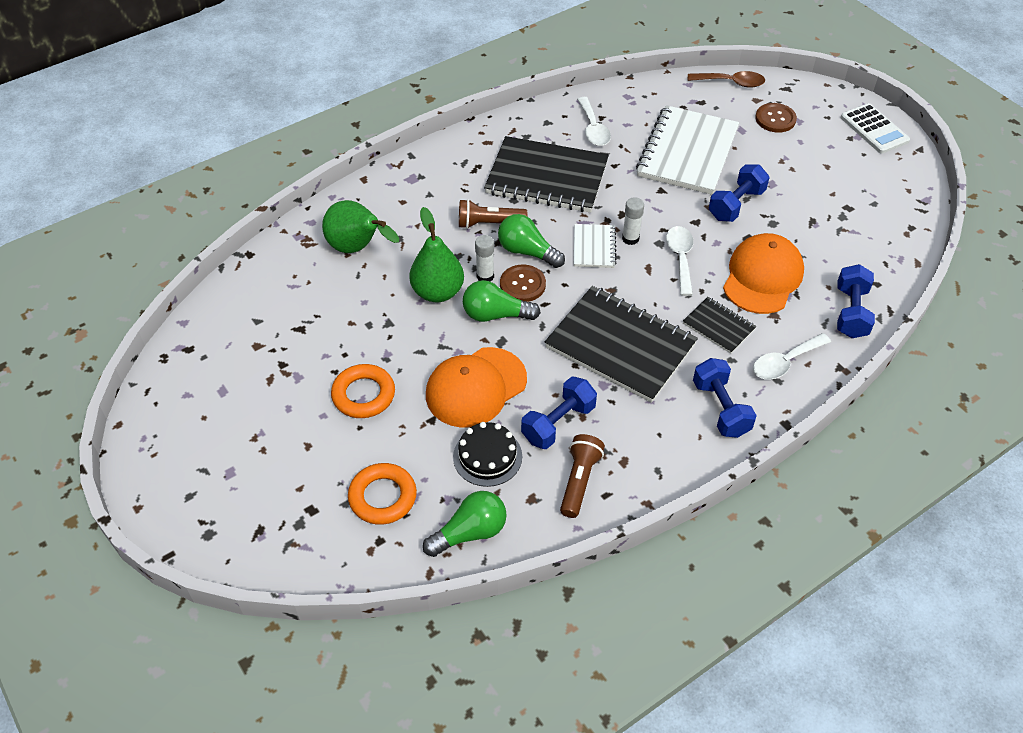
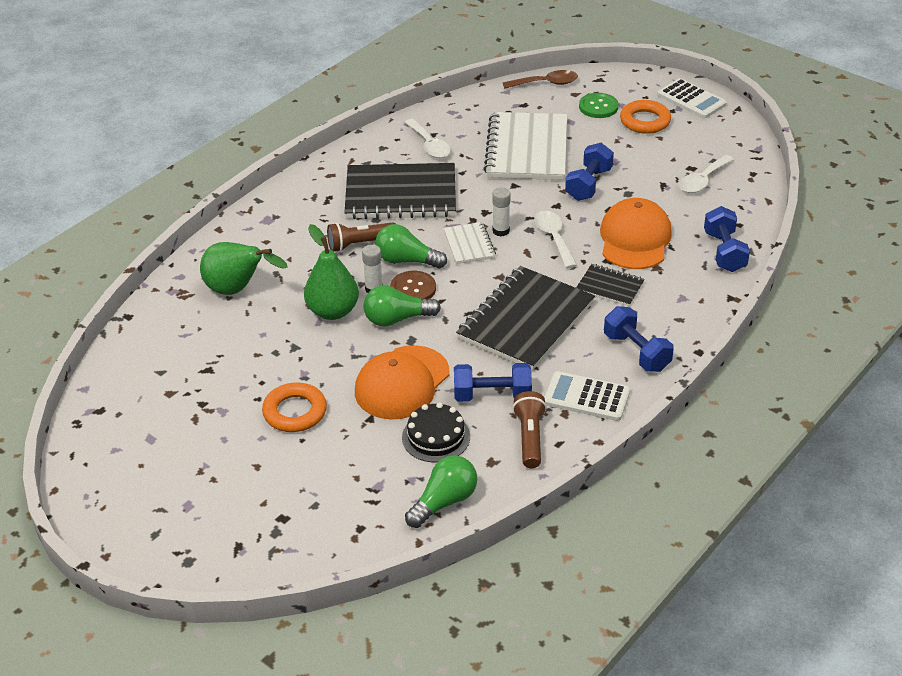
camera: 15 degrees left, 10 degrees down
orange ring [348,463,417,525] -> orange ring moved to [620,100,671,134]
blue dumbbell [521,377,597,449] -> blue dumbbell turned 60 degrees clockwise [454,363,532,402]
black notebook [545,286,698,403] -> black notebook turned 75 degrees counterclockwise [456,266,595,371]
white spoon [753,333,831,380] -> white spoon moved to [679,155,734,193]
brown button [755,103,797,133] -> green button [579,93,619,118]
none -> white calculator [544,371,630,421]

